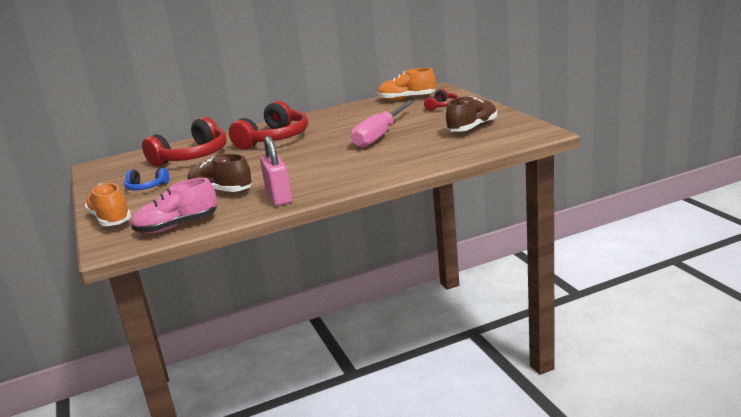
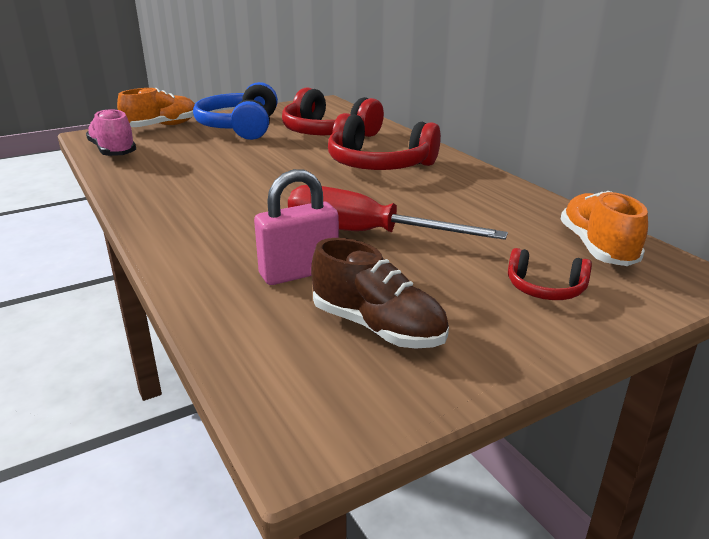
camera: 80 degrees right, 5 degrees up
blue headphones [124,168,169,190] -> blue headphones [193,82,278,140], size x2.03
brown shoe [188,154,252,192] -> none
pink padlock [260,136,292,206] -> pink padlock moved to [254,169,339,285]
pink screwdriver [351,100,415,148] -> red screwdriver [288,185,508,240]

